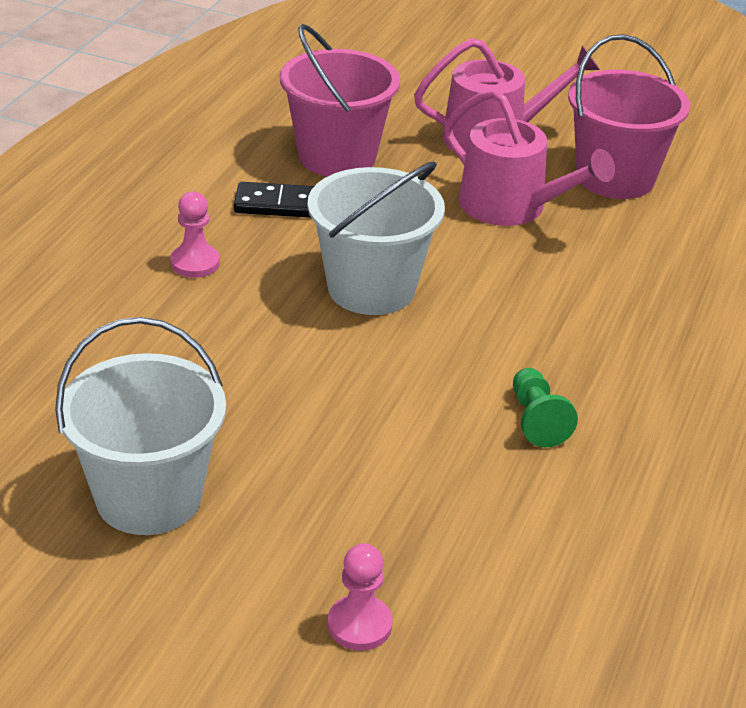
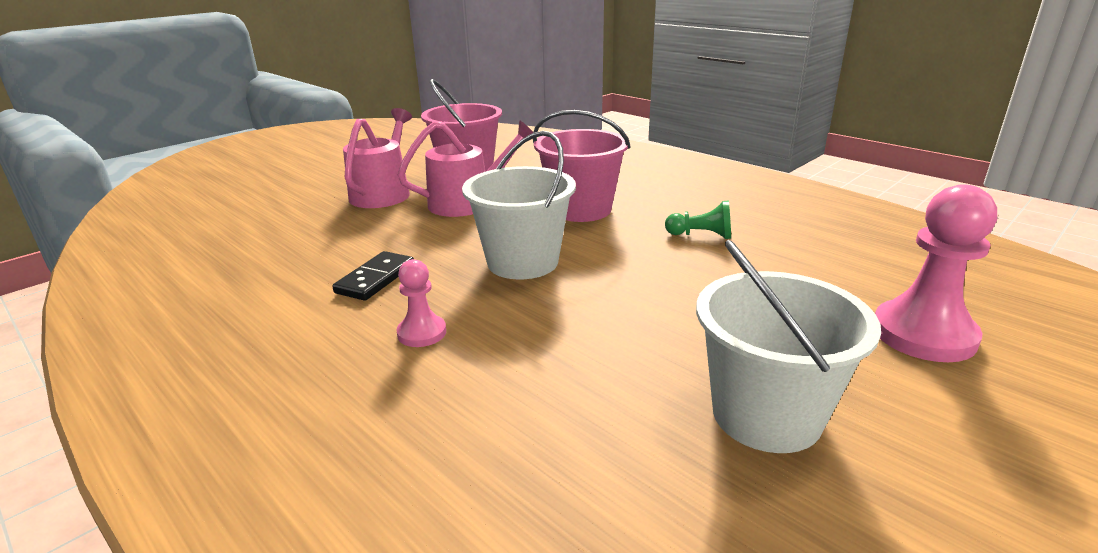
camera: 65 degrees left, 10 degrees down
pink bucket [280,24,400,176] -> pink bucket moved to [533,110,631,222]
pink pawn [328,543,393,651] -> pink pawn [875,184,997,362], size x1.86

